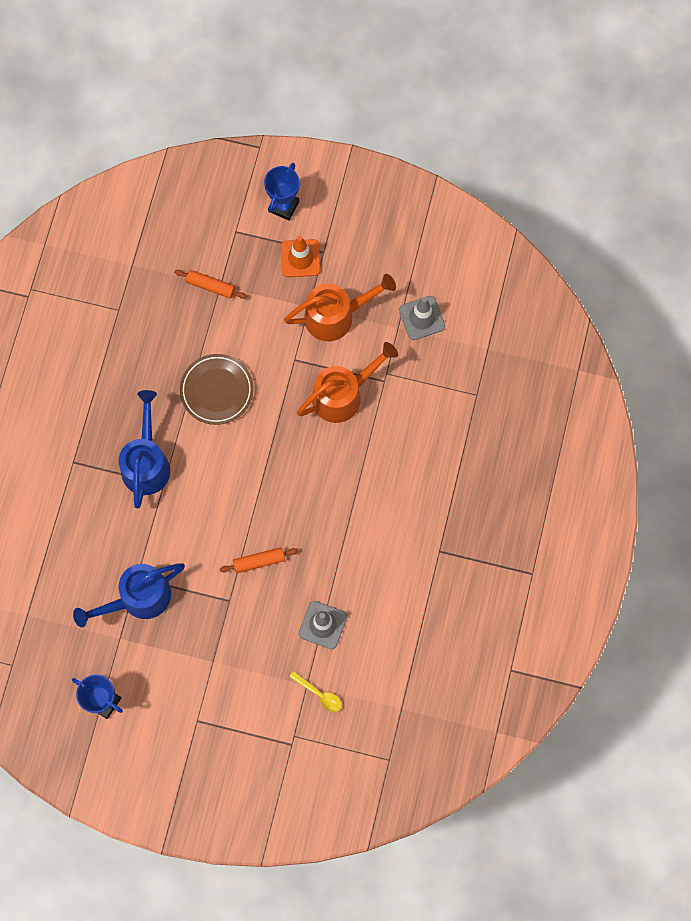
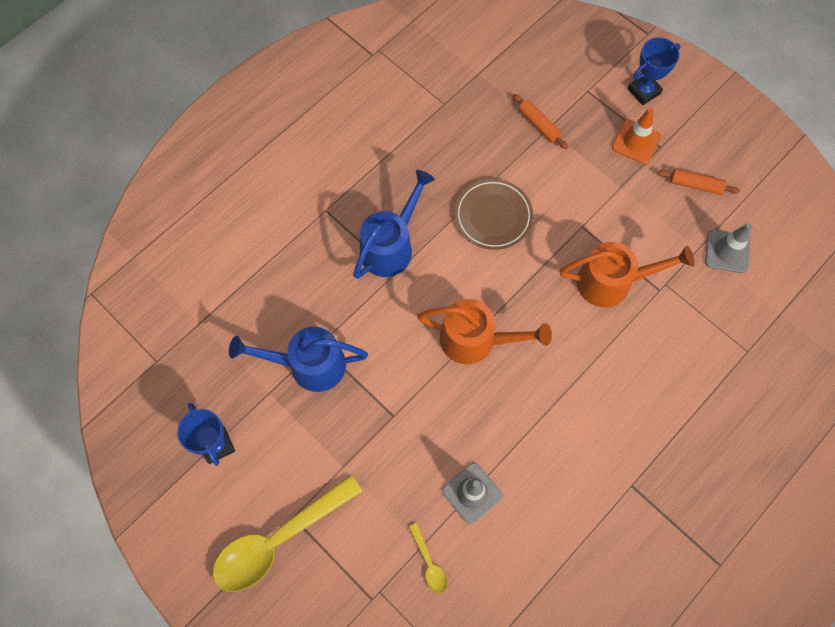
camera: 30 degrees right, 5 degrees down
orange rolling pin [220,547,298,573] -> orange rolling pin moved to [657,169,740,195]
orange watering can [284,274,396,341] -> orange watering can moved to [417,299,552,364]
none -> yellow spoon [213,475,362,592]

